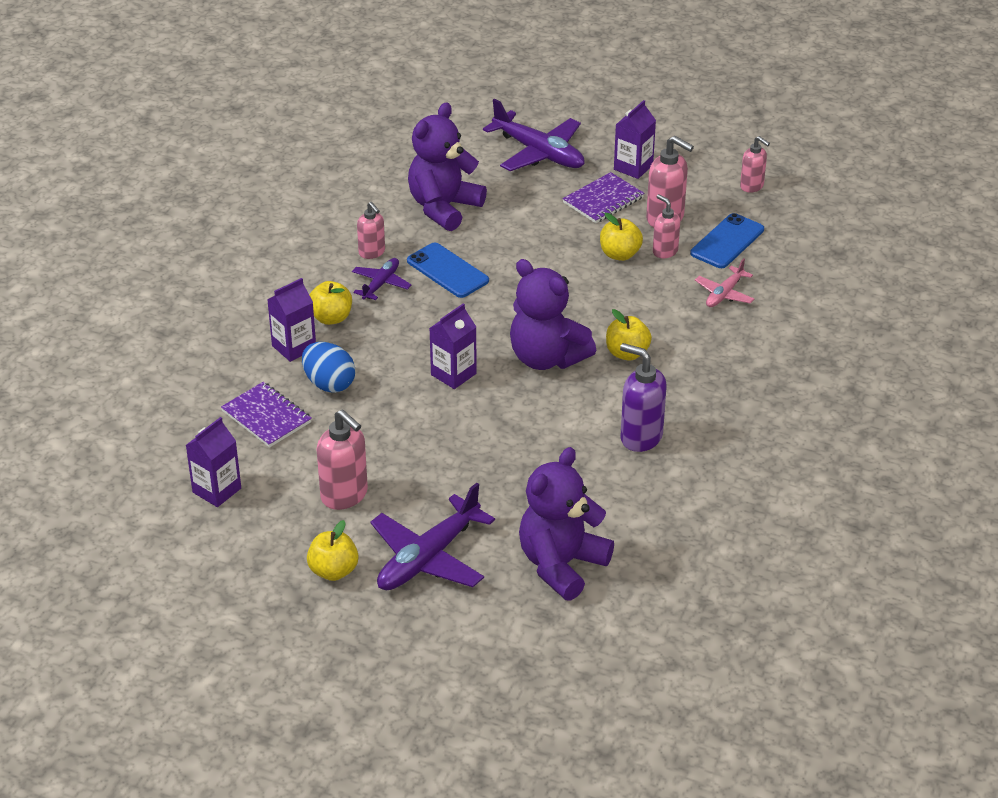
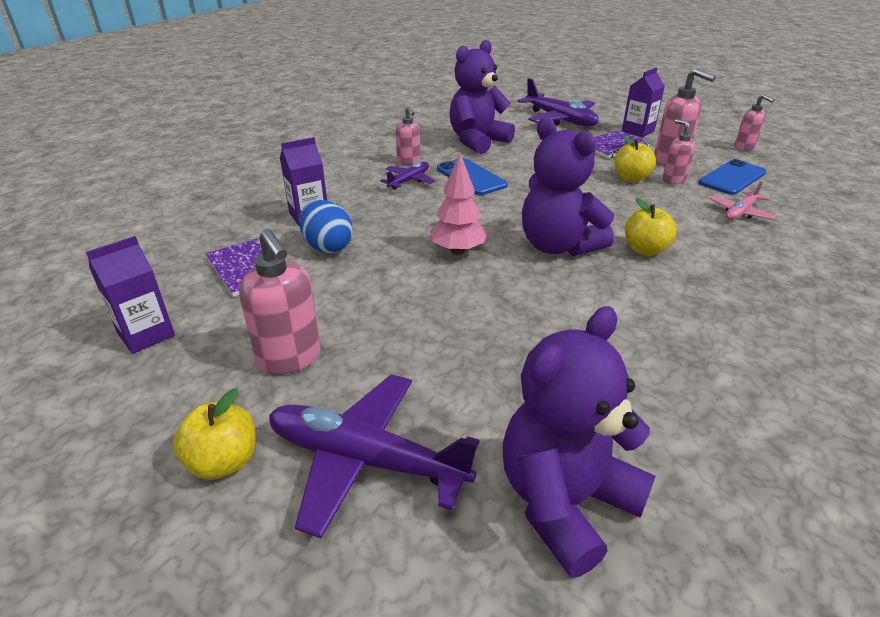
camera: 10 degrees right, 5 degrees down
yellow apple [310,281,352,325] -> none
purple plane [370,483,495,590] -> purple plane turned 60 degrees clockwise [269,374,479,538]
purple carton [429,303,477,389] -> pink tree [430,153,487,255]
purple soap dispenser [620,343,667,452] -> none

